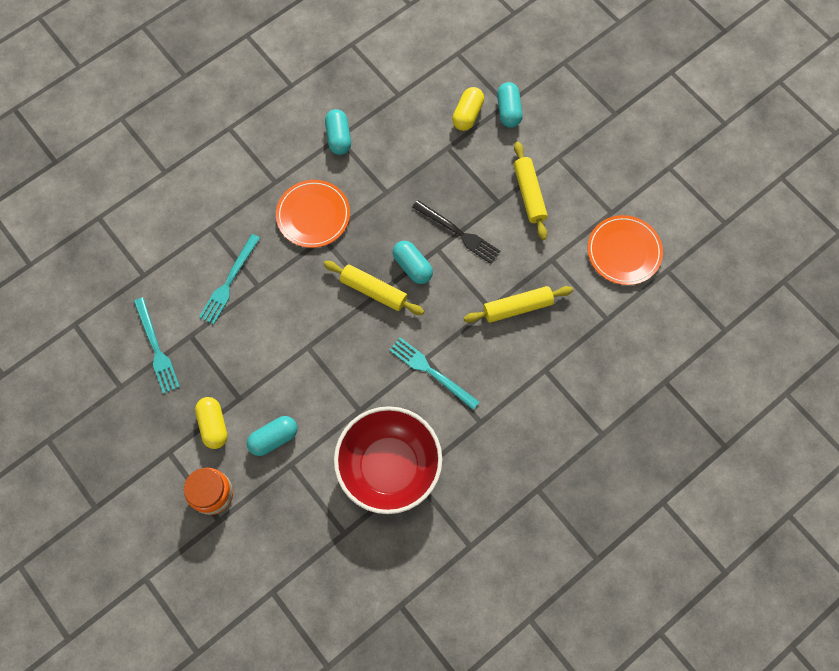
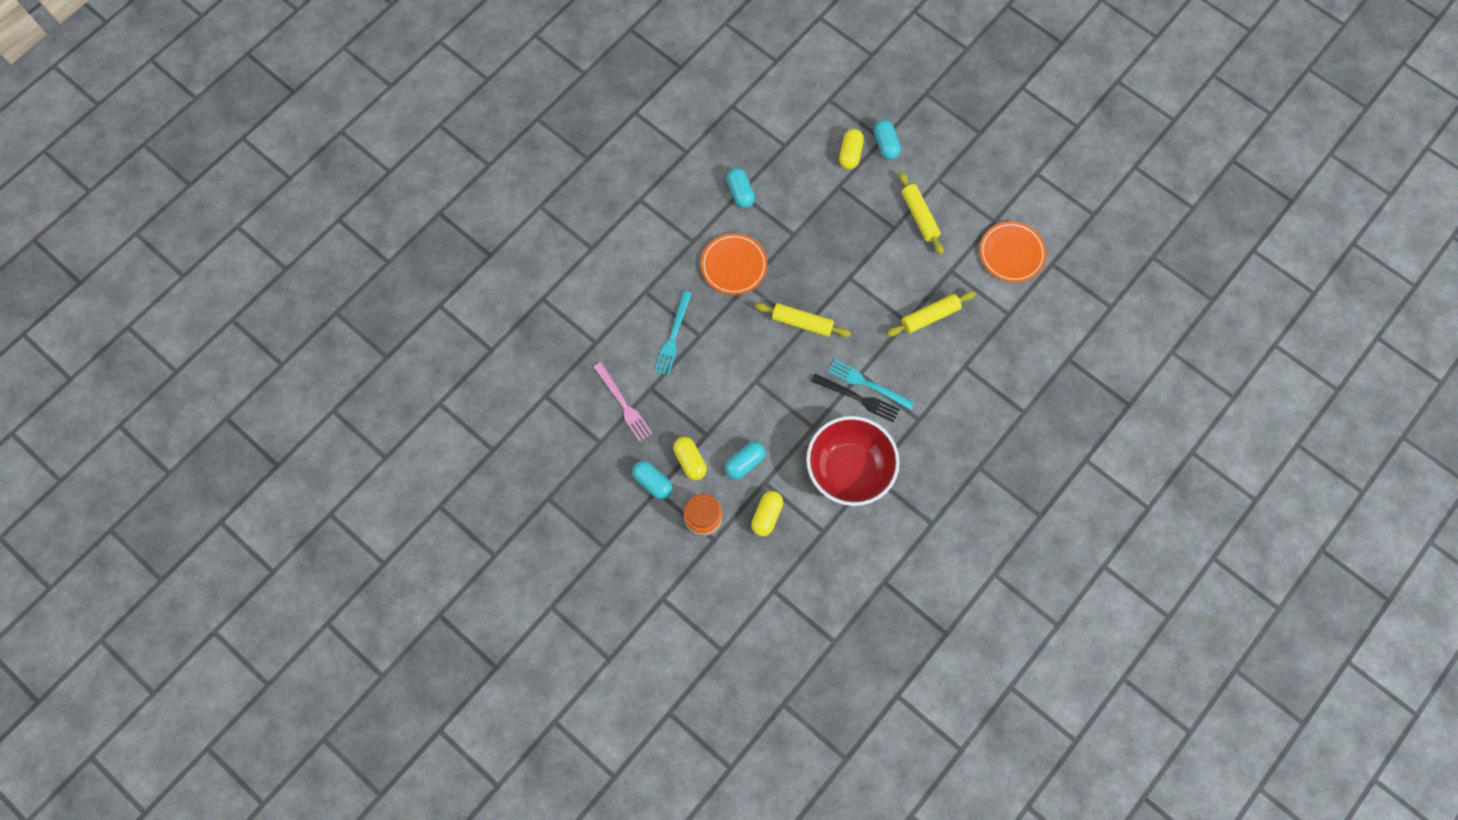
camera: 10 degrees left, 0 degrees up
turquoise fork [134,297,180,394] -> pink fork [594,362,652,442]
turquoise capsule [393,241,433,284] -> turquoise capsule moved to [632,461,673,499]
black fork [412,200,501,264] -> black fork moved to [811,374,900,422]
none -> yellow capsule [751,491,783,536]

